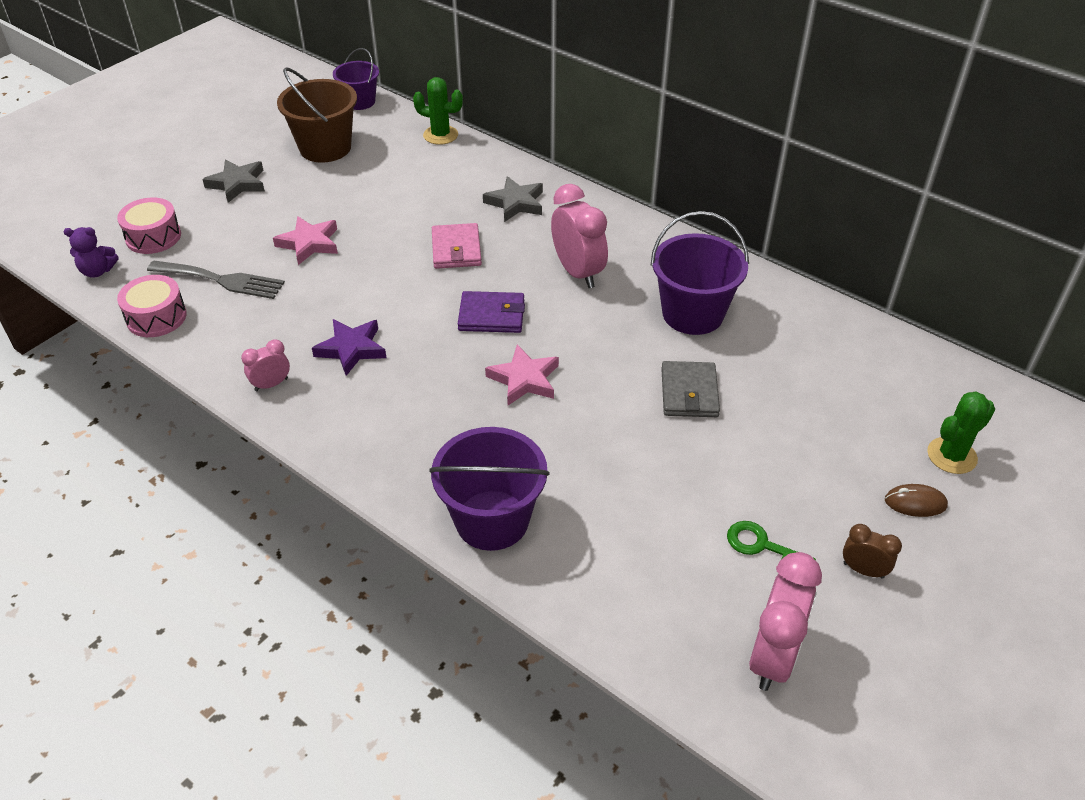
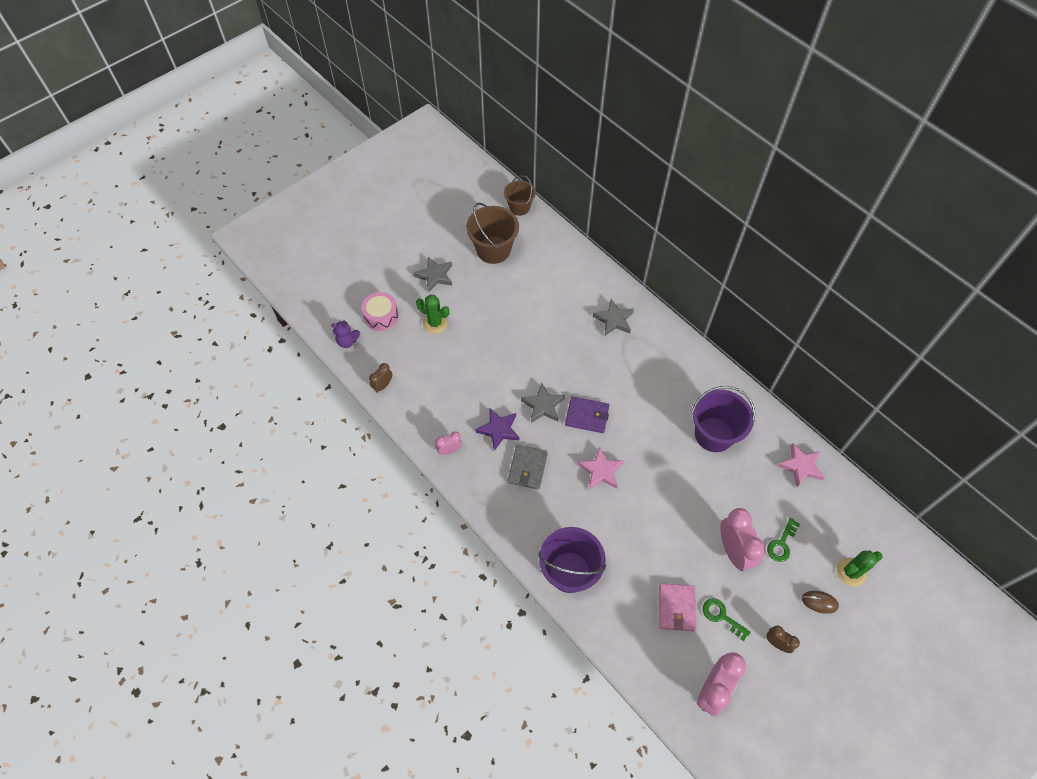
camera: 10 degrees right, 15 degrees up
pink drum [117,275,187,337] -> brown clock [369,363,392,393]
grey fork [147,261,285,299] -> none
pink star [273,216,338,265] -> pink star moved to [778,443,825,487]
purple bucket [333,48,379,110] -> brown bucket [504,175,535,216]
green cactus [413,77,463,145] -> green cactus moved to [416,295,449,334]
pink wallet [432,223,482,269] -> pink wallet moved to [659,583,697,631]
pink clock [551,184,608,288] -> pink clock moved to [720,508,766,571]
grey wallet [661,361,720,417] -> grey wallet moved to [508,445,548,490]
none -> grey star [521,383,565,423]
none -> green key [767,518,800,562]

